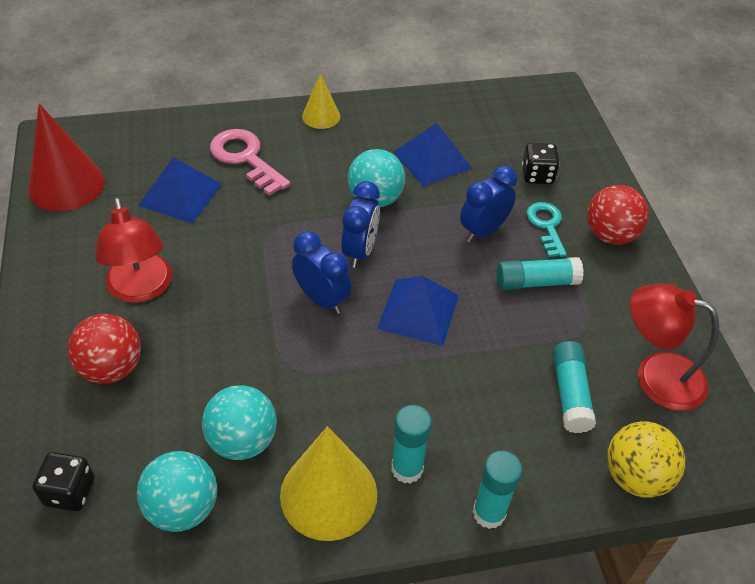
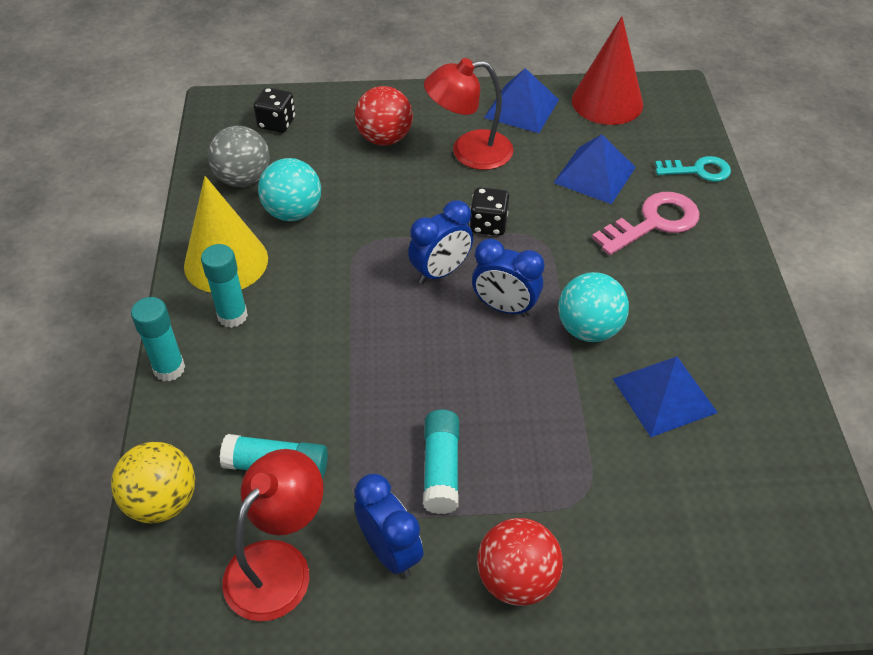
camera: 100 degrees right, 0 degrees up
turquoise ball [137,451,217,532] -> grey ball [208,126,270,187]
yellow cone [302,73,340,129] -> none
blue pyramid [377,276,459,346] -> blue pyramid moved to [484,68,559,133]
blue clock [460,166,517,242] -> blue clock moved to [354,474,424,578]
black dice [522,143,560,184] -> black dice moved to [469,187,509,236]
turquoise key [526,202,567,257] -> turquoise key moved to [655,156,731,182]

